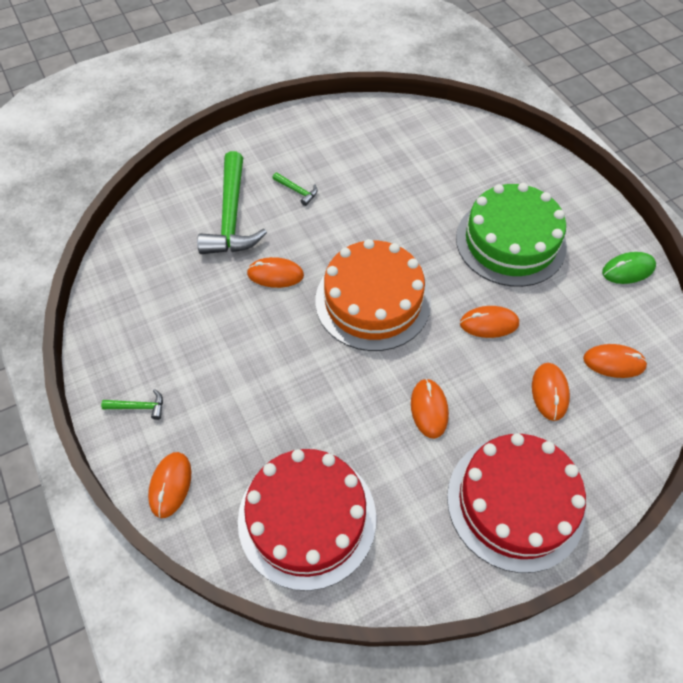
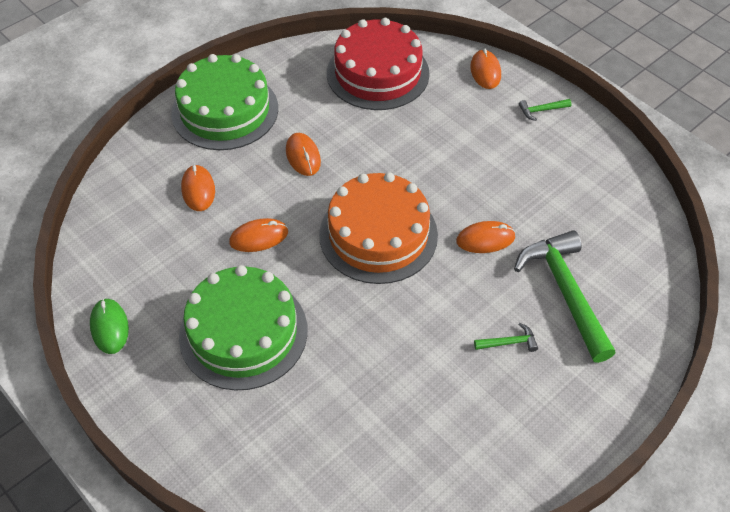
camera: 165 degrees right, 5 degrees down
green hammer [273,172,318,206] -> green hammer turned 150 degrees clockwise [474,323,538,352]
red cake [447,433,586,573] -> green cake [171,54,278,150]
orange mouse [583,344,648,378] -> none
green mouse [602,252,656,284] -> green mouse turned 75 degrees counterclockwise [90,298,129,354]

